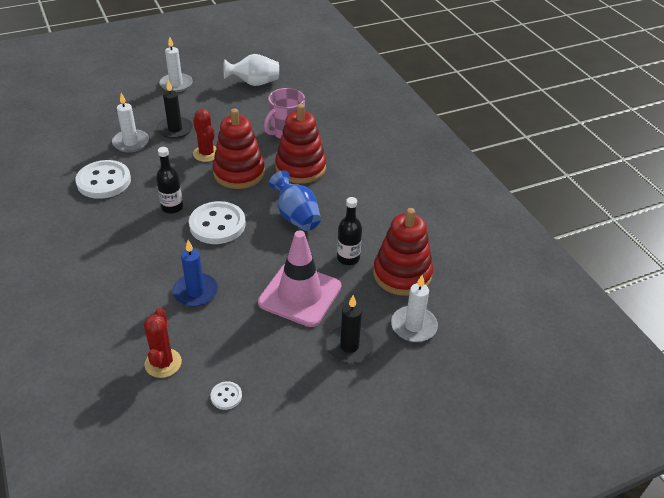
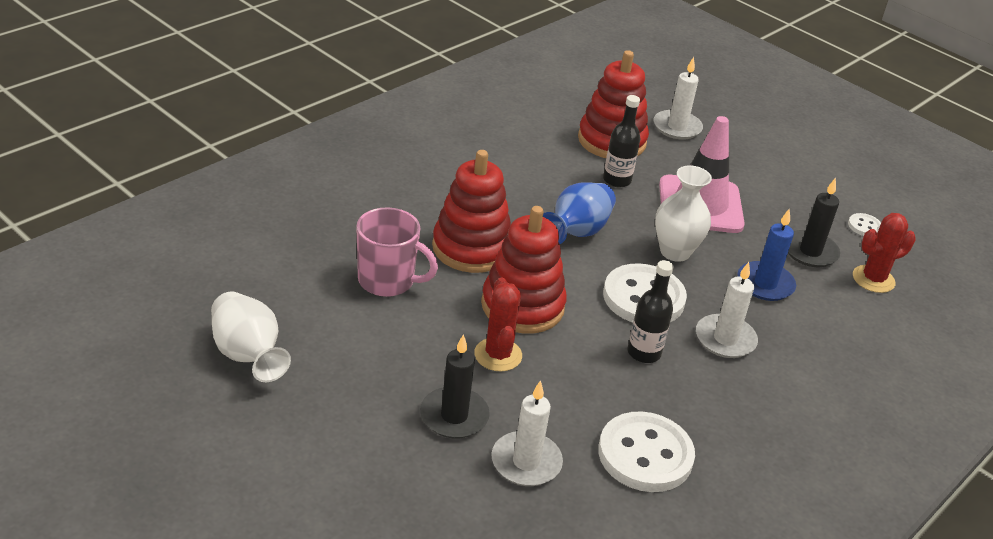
camera: 115 degrees left, 5 degrees down
white candle [159,37,193,92] -> white candle moved to [696,262,758,358]
red cactus [193,109,216,162] -> red cactus turned 45 degrees counterclockwise [474,278,522,372]
black candle [326,295,374,363] -> black candle moved to [788,178,840,267]
none -> white vase [655,165,712,262]

